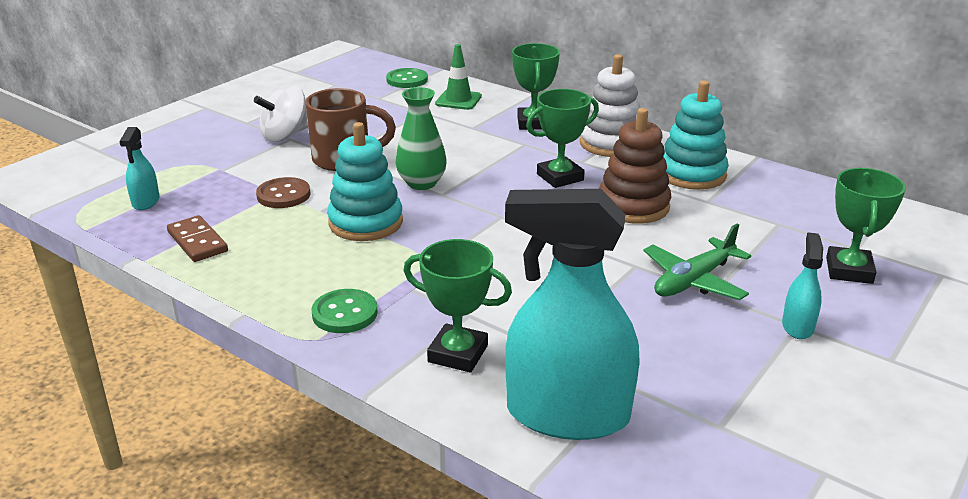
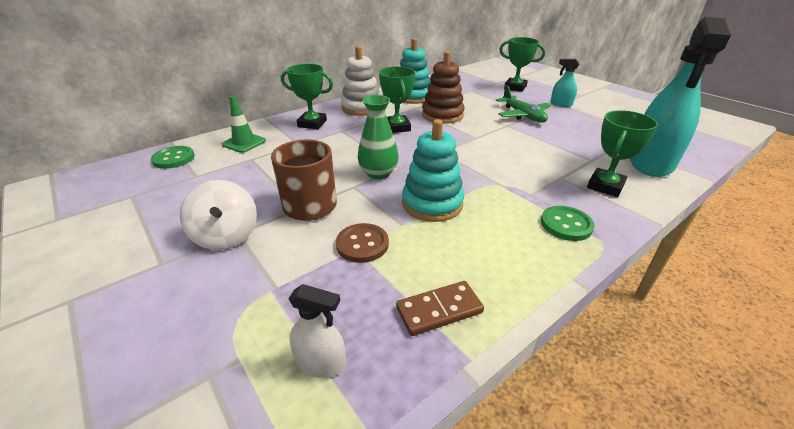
camera: 75 degrees left, 5 degrees up
turquoise spray bottle [119,127,160,210] -> white spray bottle [289,284,346,378]

